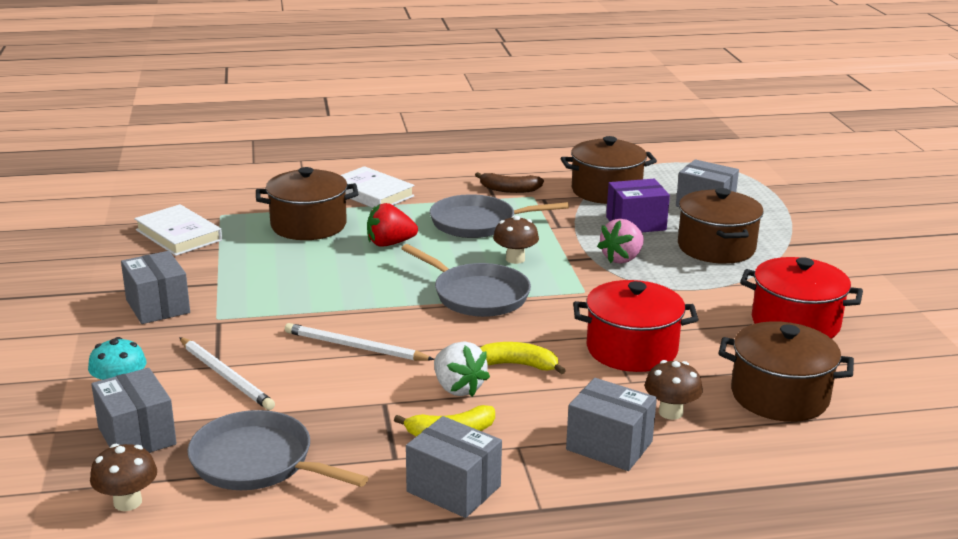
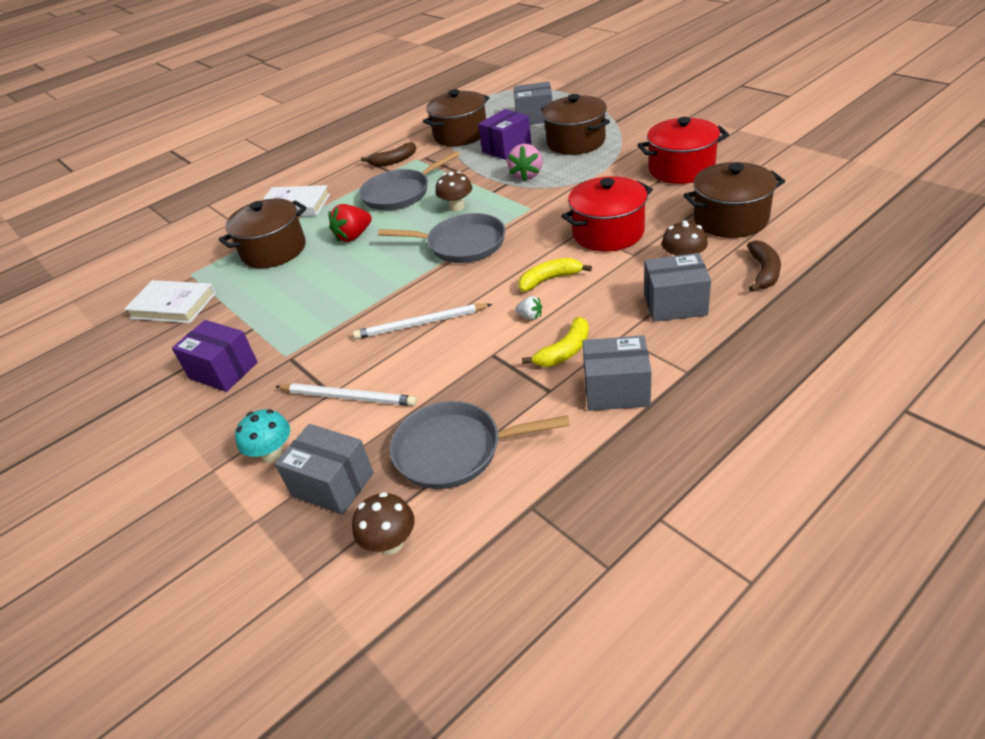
camera: 25 degrees left, 15 degrees up
grey box [121,251,190,324] -> purple box [172,320,258,392]
white strawberry [434,341,490,397] -> white strawberry [515,296,542,320], size x0.52
none -> brown banana [747,240,781,292]

